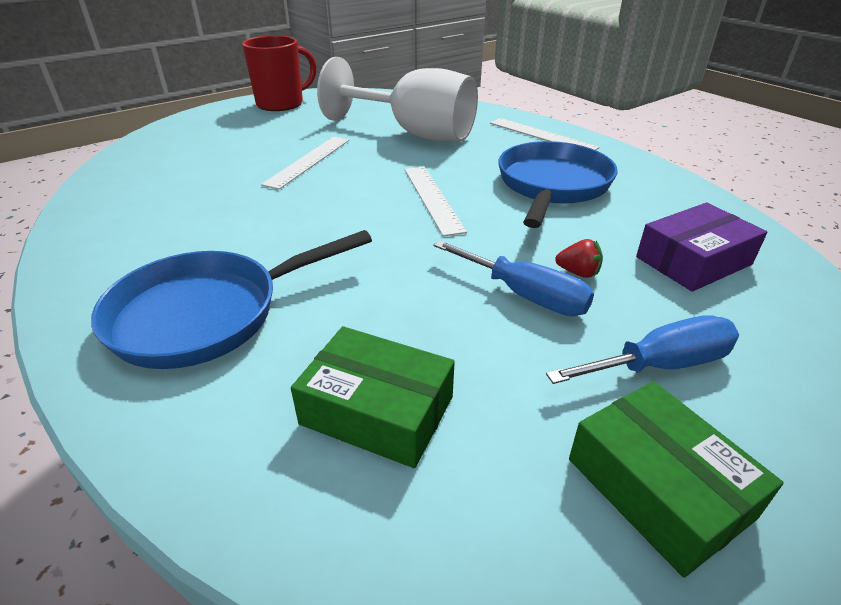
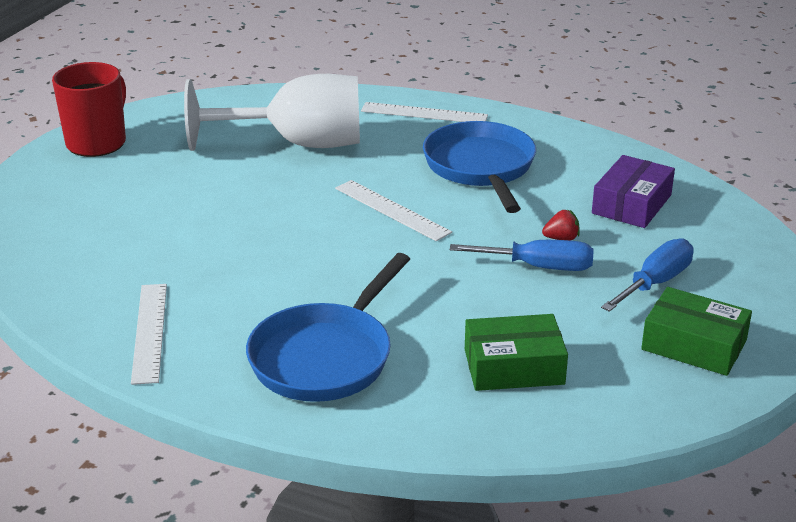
camera: 30 degrees left, 5 degrees down
white ruler [261,137,349,190] -> white ruler moved to [131,284,167,385]

